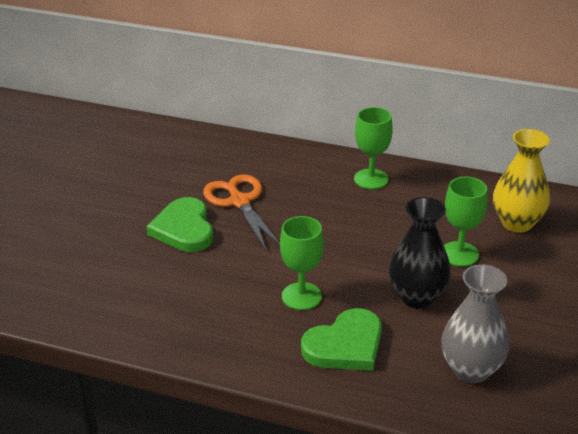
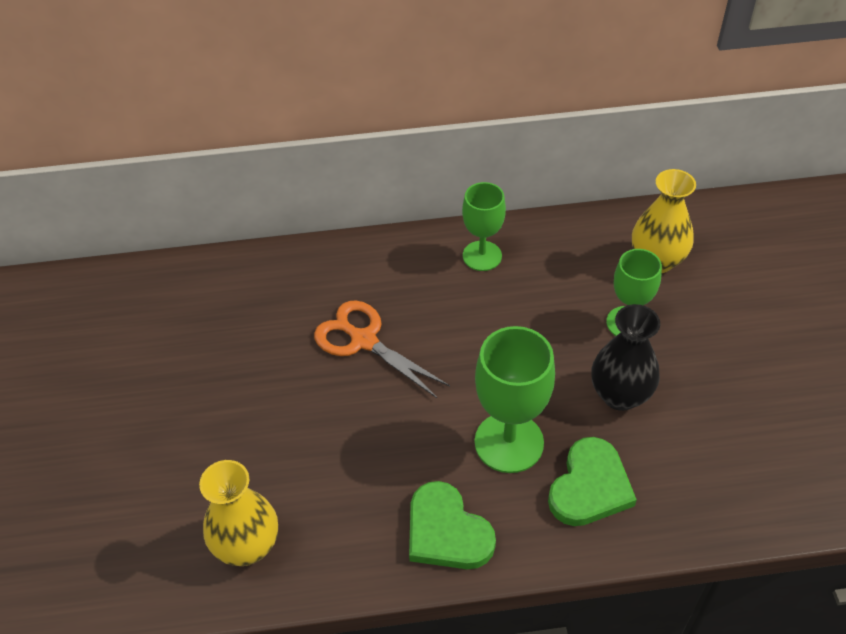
camera: 25 degrees left, 15 degrees up
green heart [146,197,213,252] -> green heart moved to [409,481,496,569]
green goblet [280,216,324,310] -> green goblet [475,326,555,473], size x1.53
grey vase [441,264,510,383] -> none
none -> yellow vase [199,460,278,566]

